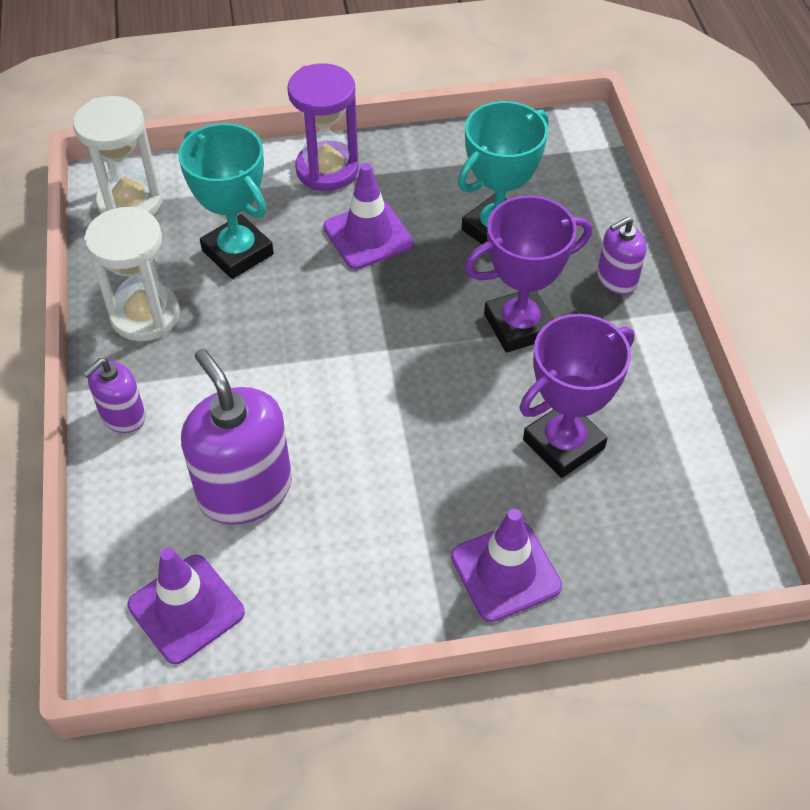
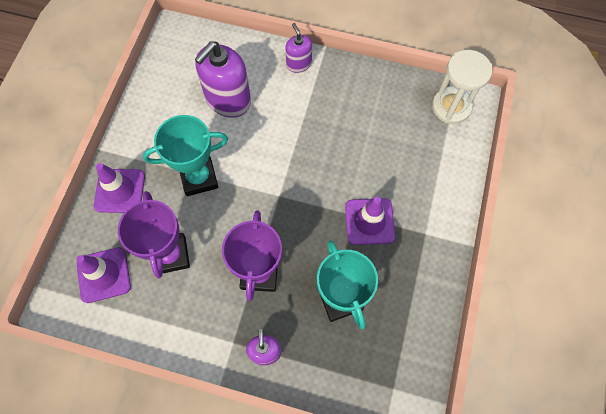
camera: 115 degrees right, 15 degrees up
white hourglass [84,207,180,341] -> none
purple traffic cone [127,548,245,664] -> purple traffic cone moved to [76,247,131,303]
turquoise trophy [178,123,274,279] -> turquoise trophy moved to [143,115,228,196]
purple soap dispenser [181,349,292,525] -> purple soap dispenser turned 135 degrees clockwise [195,41,251,118]
purple hourglass [287,63,359,191] -> none

